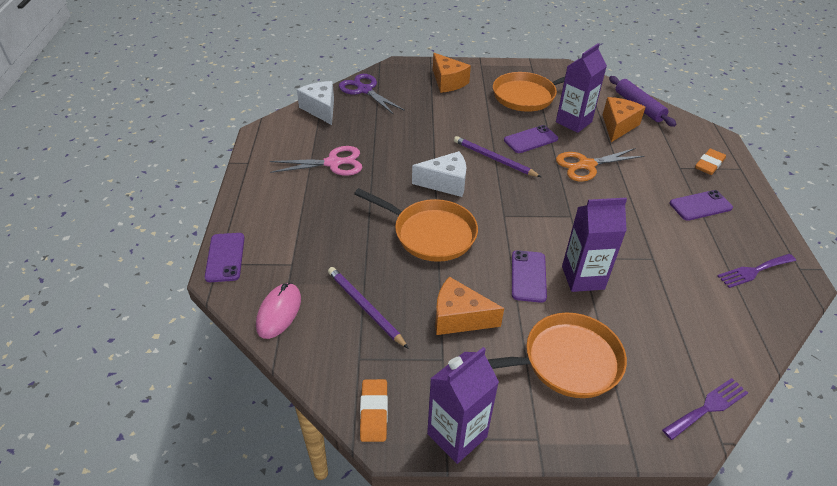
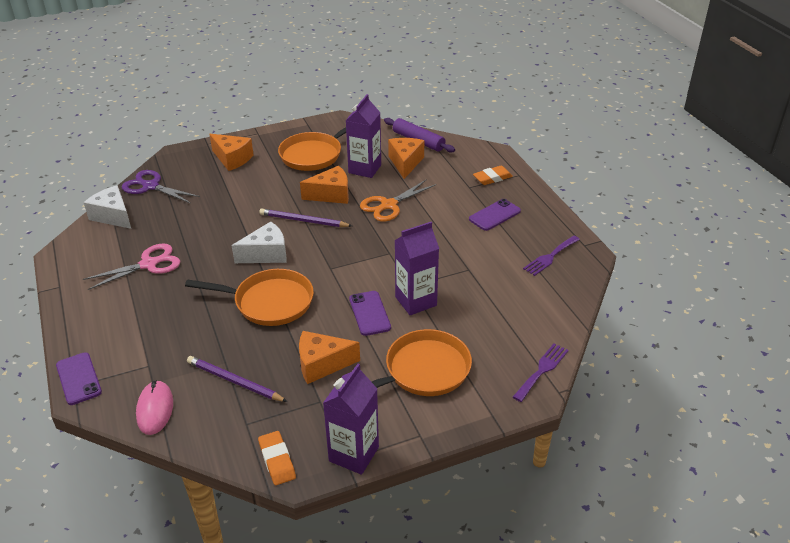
camera: 20 degrees left, 5 degrees down
purple phone [504,125,558,153] -> orange cheese [300,166,349,204]
orange eraser [695,149,726,175] -> orange eraser turned 45 degrees clockwise [473,166,513,185]

